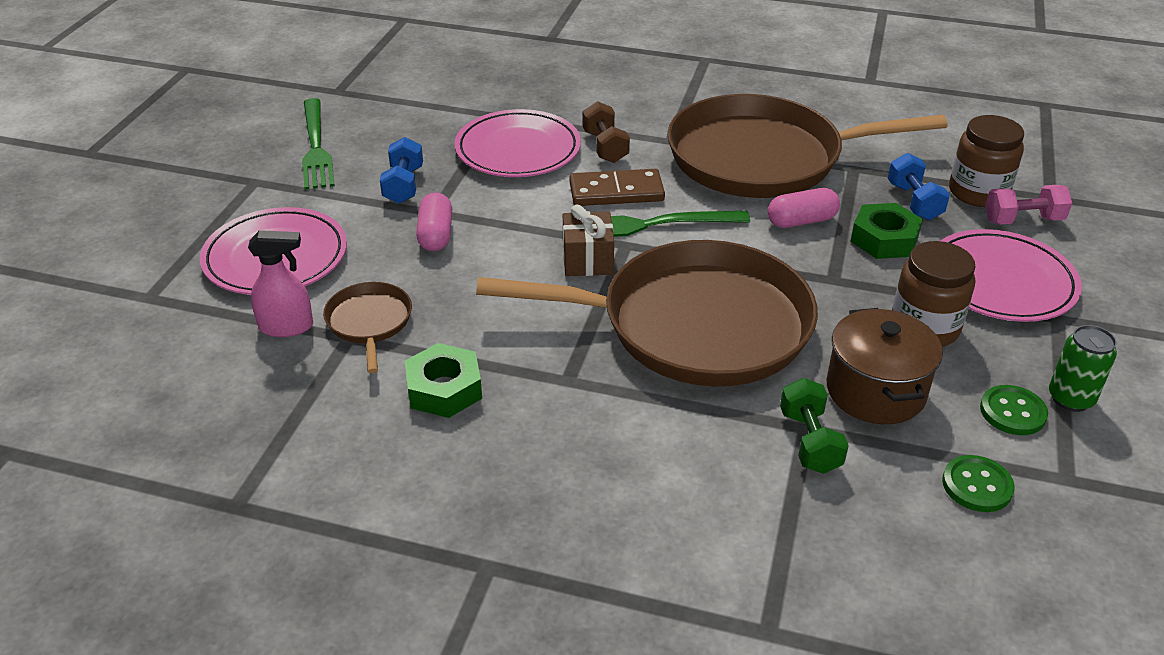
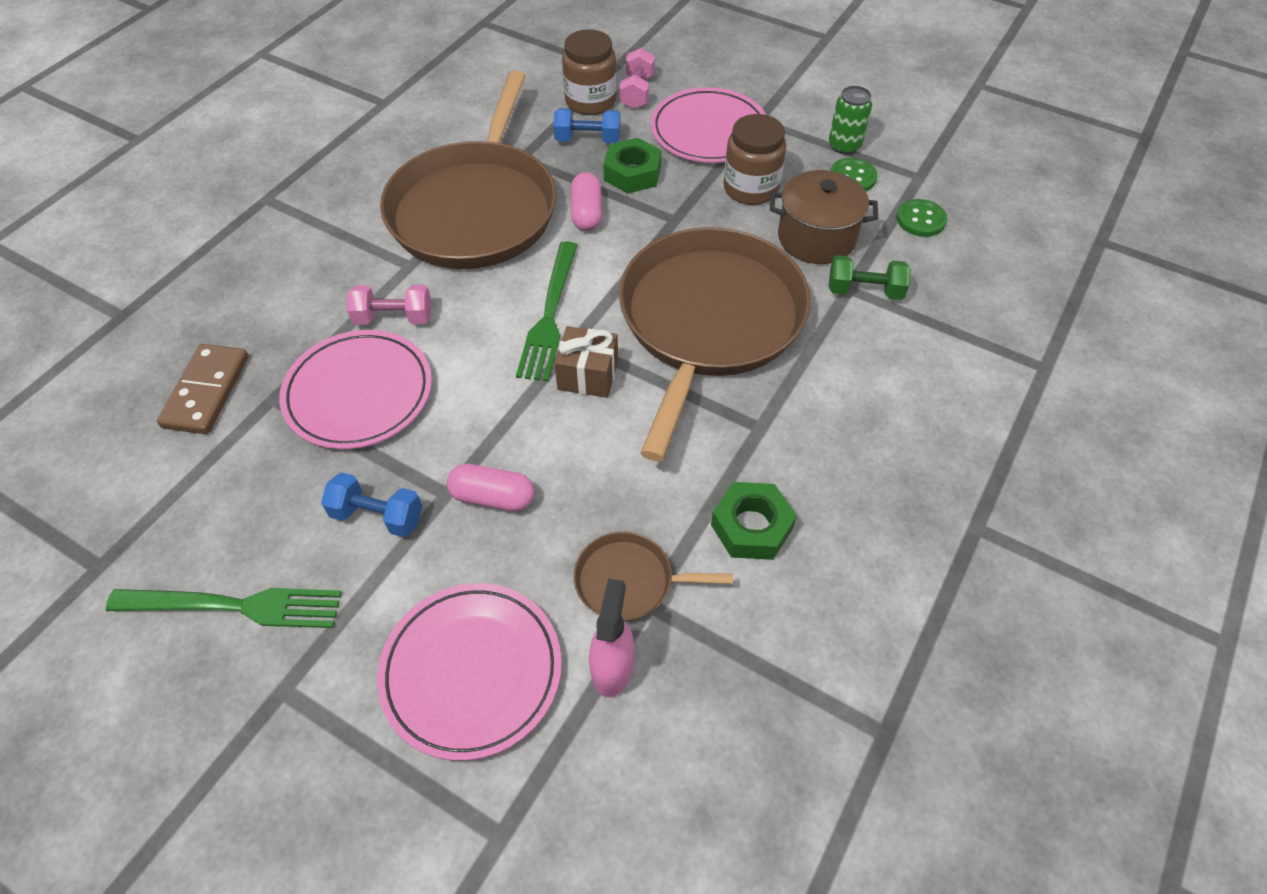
camera: 75 degrees left, 15 degrees up
brown domino [569,169,665,206] -> brown domino moved to [157,344,249,434]
brown dumbbell [582,101,630,163] -> pink dumbbell [347,285,431,325]

